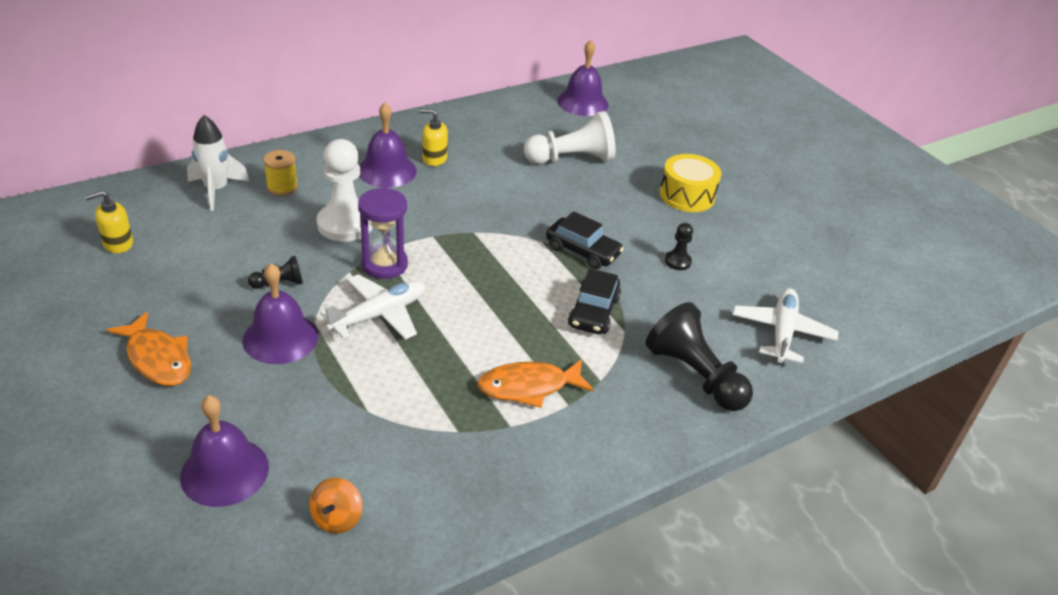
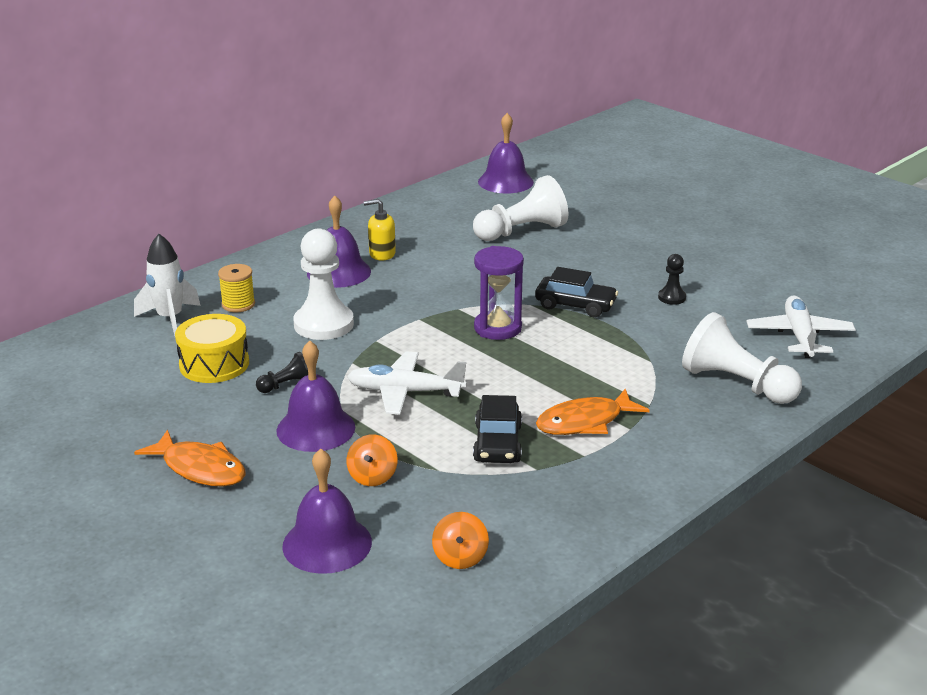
camera: 10 degrees left, 10 degrees down
yellow soap dispenser [85,190,133,253] -> none
white plane [320,274,426,340] -> white plane turned 120 degrees counterclockwise [347,351,467,415]
purple hourglass [358,187,408,279] -> purple hourglass moved to [474,246,524,340]
black car [568,268,621,334] -> black car moved to [473,395,522,463]
black pawn [646,302,753,411] -> white pawn [682,312,802,404]
yellow drum [660,154,721,212] -> yellow drum moved to [175,314,249,383]
none -> orange spinning top [347,434,398,486]

